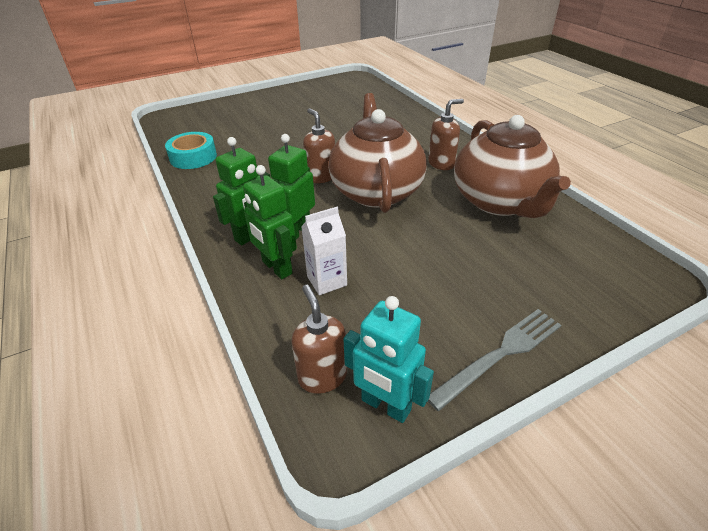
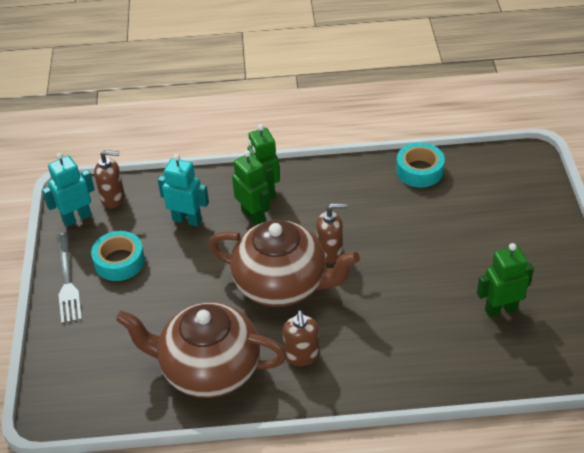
camera: 115 degrees right, 5 degrees up
green robot [243,165,297,279] -> green robot moved to [477,243,534,318]
white carton [301,207,347,295] -> turquoise robot [158,154,209,226]
none -> turquoise tape [91,231,145,281]

